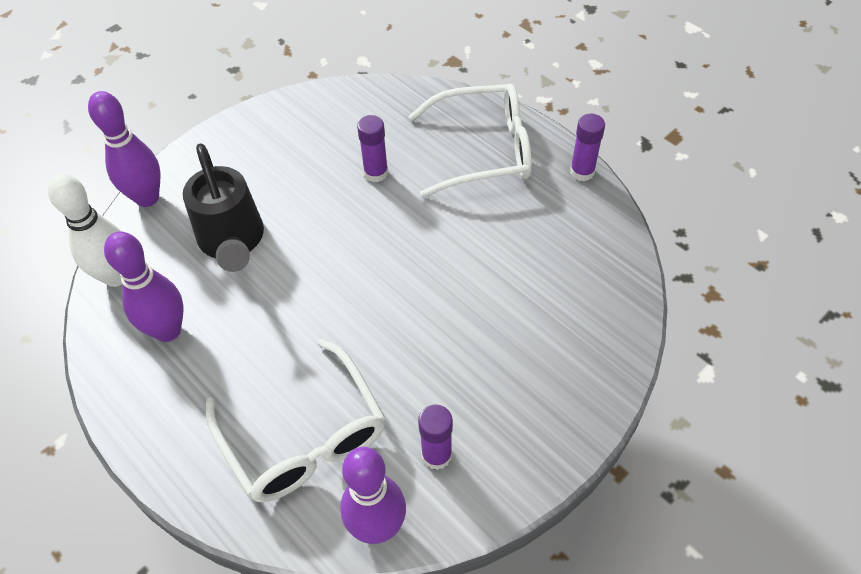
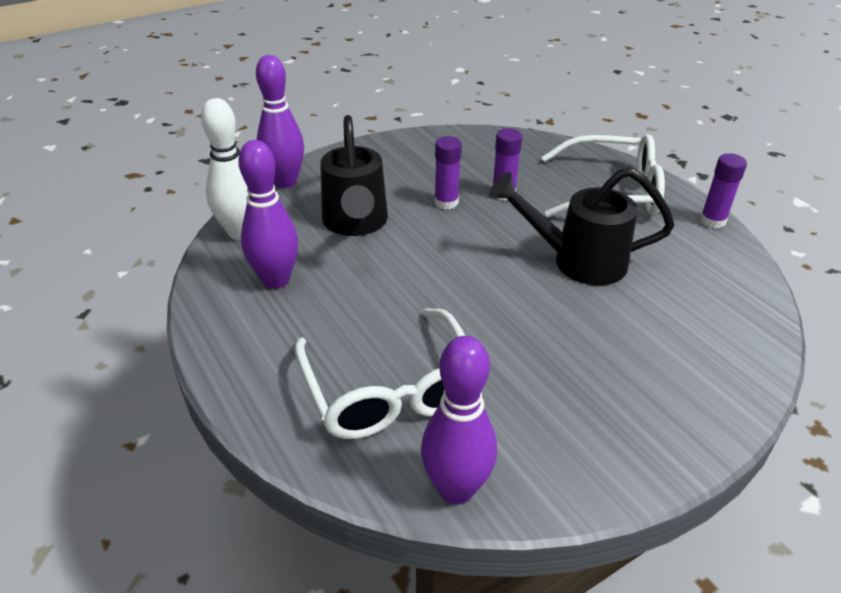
camera: 10 degrees right, 15 degrees down
purple glue stick [418,404,453,470] -> purple glue stick moved to [434,136,462,210]
none -> black watering can [489,167,675,285]

